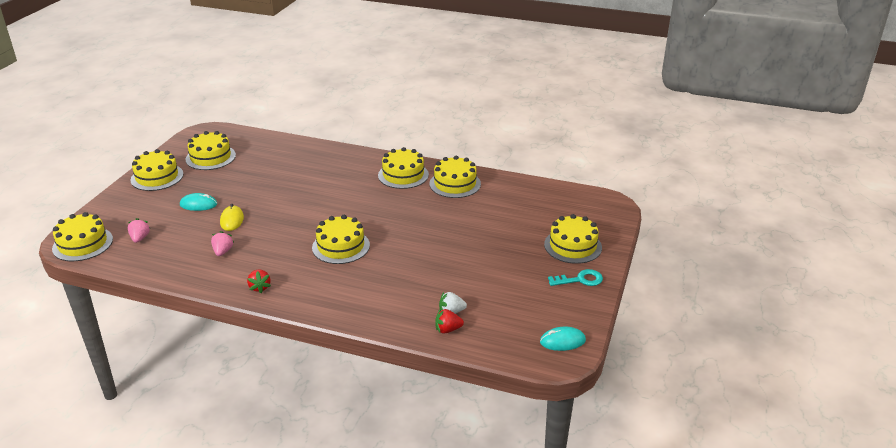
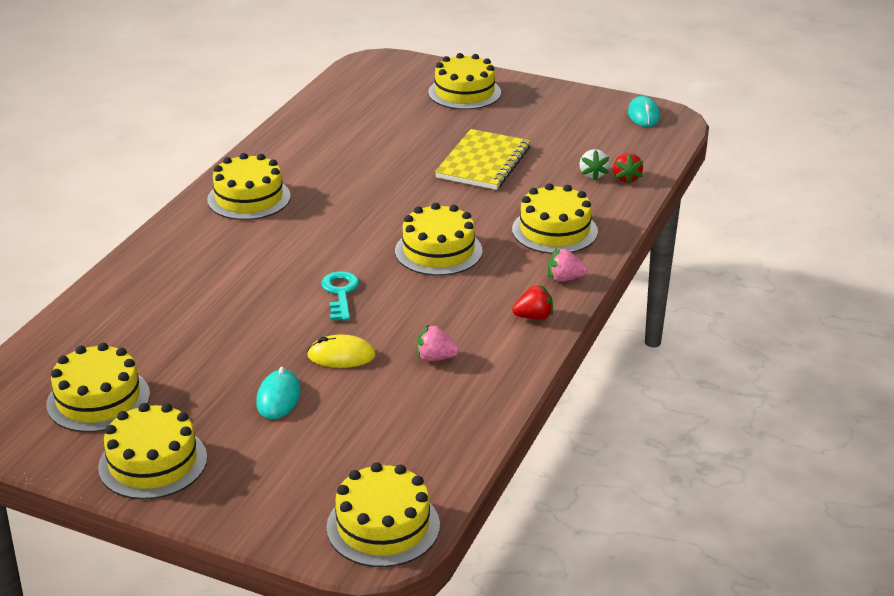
camera: 85 degrees left, 0 degrees up
pink strawberry [128,218,151,243] -> pink strawberry moved to [548,248,587,282]
yellow cake [429,156,481,198] -> yellow cake moved to [512,183,598,254]
turquoise key [548,269,603,286] -> turquoise key moved to [321,271,359,321]
none -> yellow notebook [435,129,530,190]

